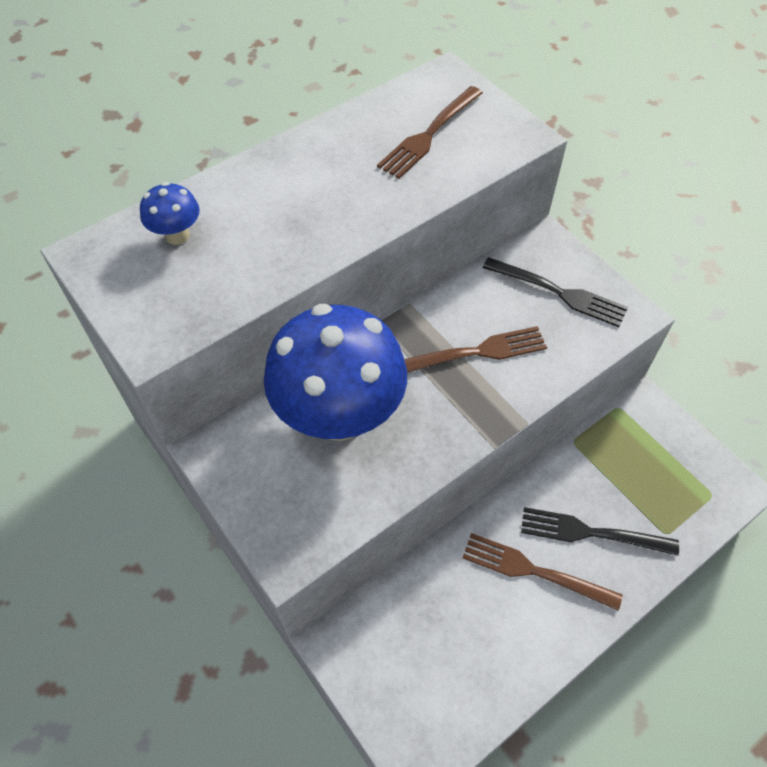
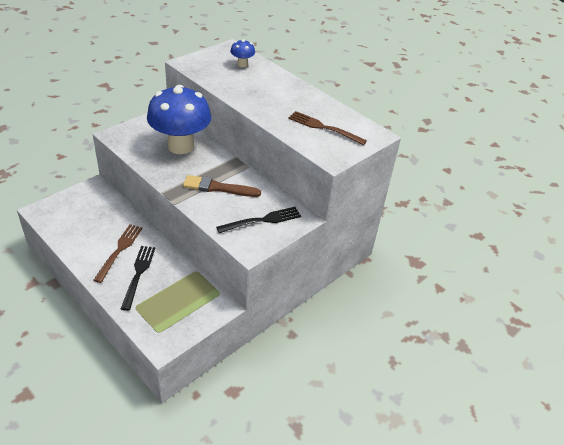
camera: 80 degrees right, 15 degrees down
brown fork [404,326,547,373] -> brown brush [183,175,261,197]
black fork [483,257,628,327] -> black fork turned 135 degrees counterclockwise [216,207,301,233]

